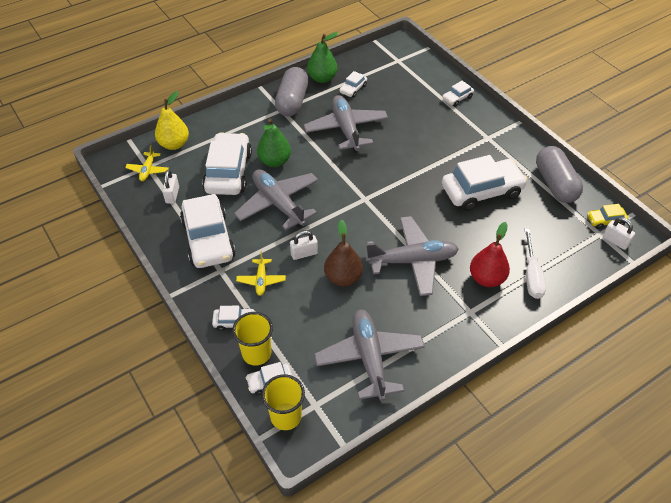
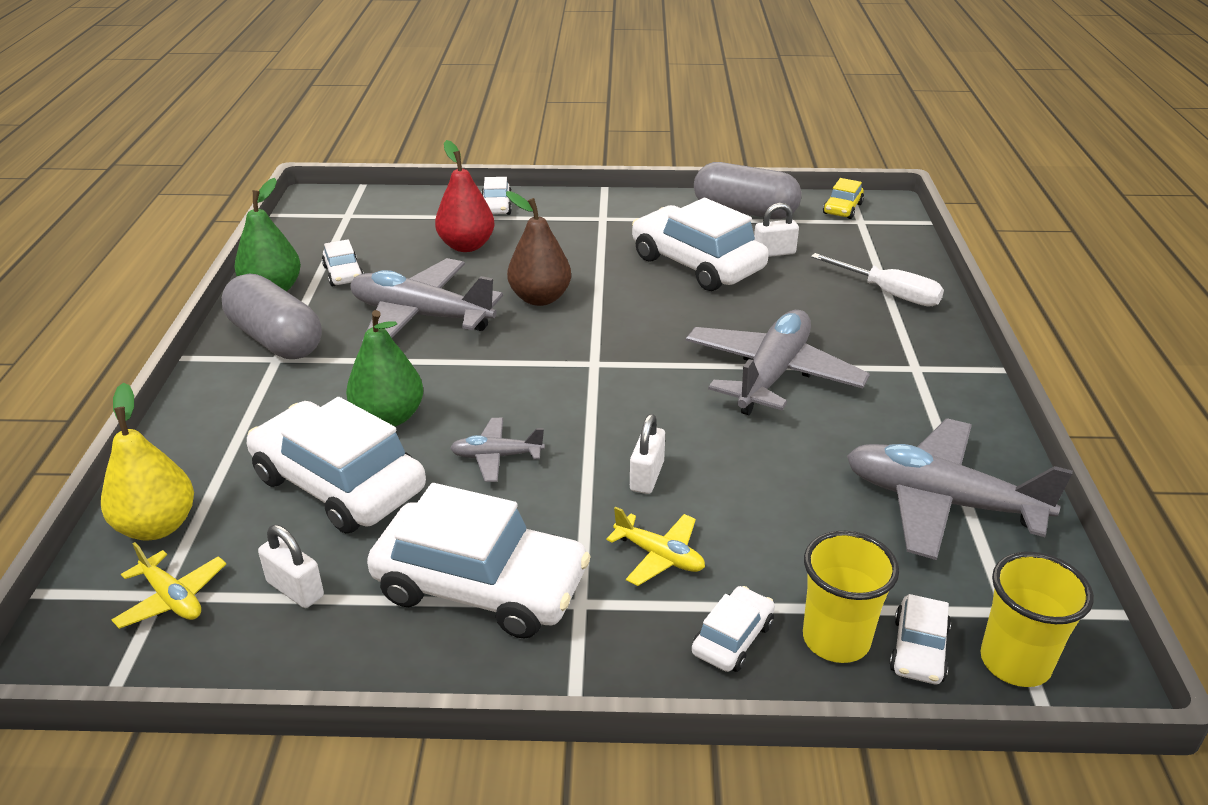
camera: 55 degrees left, 15 degrees down
grey plane [234,169,318,230] -> grey plane [450,418,545,482], size x0.48
brown pear [324,220,363,287] -> brown pear moved to [506,191,571,306]
white car [442,155,528,211] -> white car turned 60 degrees counterclockwise [632,198,769,291]
red pear [470,222,510,287] -> red pear moved to [435,140,494,252]
white padlock [603,217,635,250] -> white padlock moved to [754,203,799,257]

